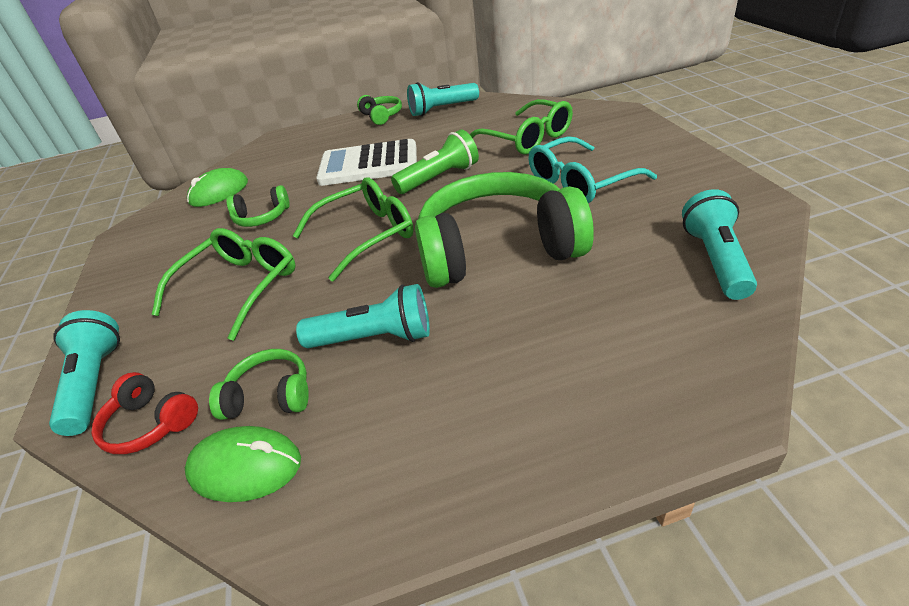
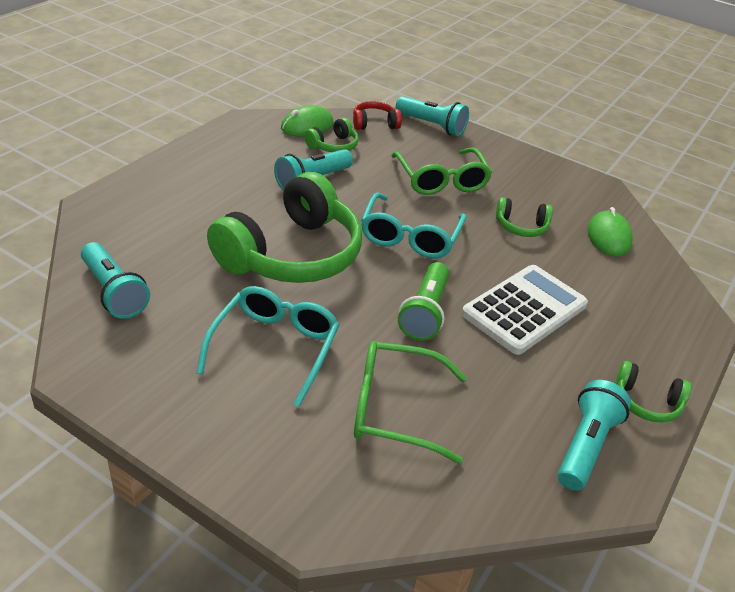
camera: 130 degrees right, 0 degrees up
green headphones [226,185,290,227] -> green headphones turned 120 degrees counterclockwise [496,197,553,237]
green glasses [293,177,414,281] -> turquoise glasses [361,192,466,258]

